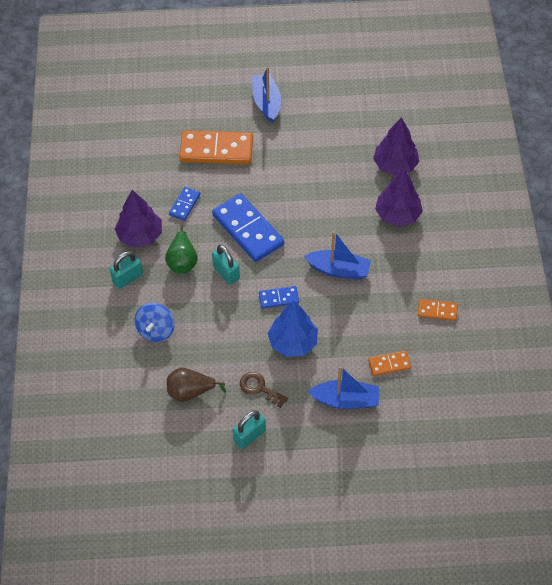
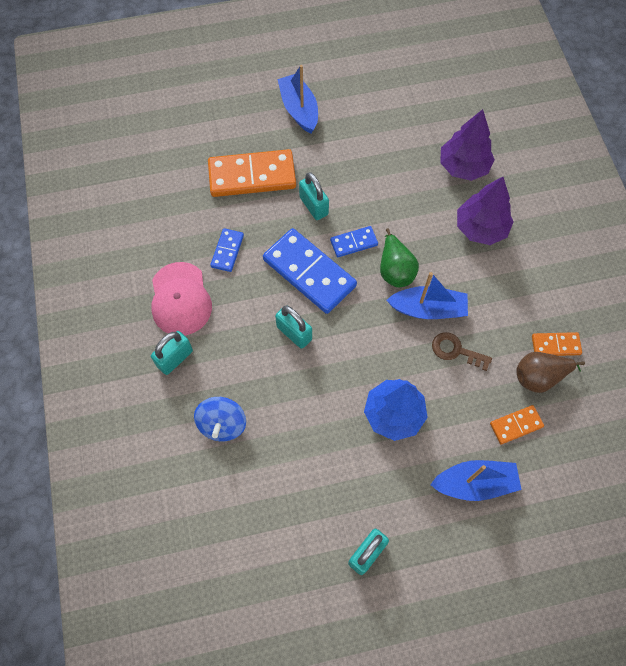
camera: 10 degrees left, 10 degrees up
purple tree [115,190,162,248] -> pink cap [151,262,212,336]
green pear [165,226,198,274] -> green pear moved to [380,228,419,287]
brown pear [167,368,226,402] -> brown pear moved to [516,352,585,393]
brown key [240,372,288,408] -> brown key moved to [432,332,492,371]
blue domino [259,286,299,308] -> blue domino moved to [330,226,378,257]
none -> turquoise padlock [299,172,329,220]

